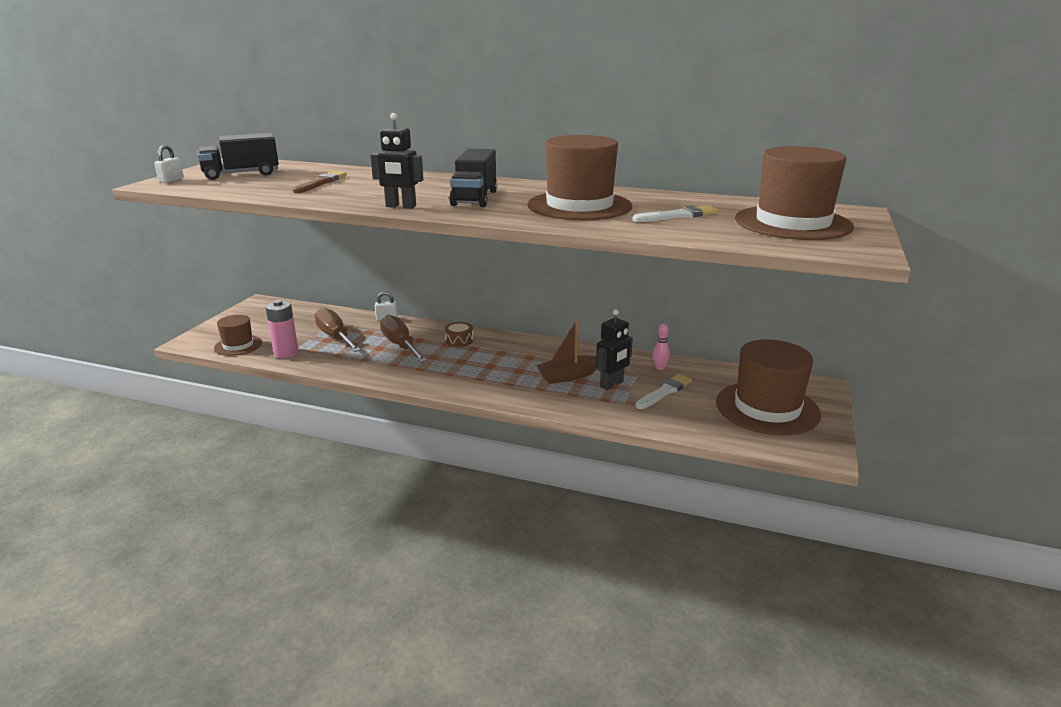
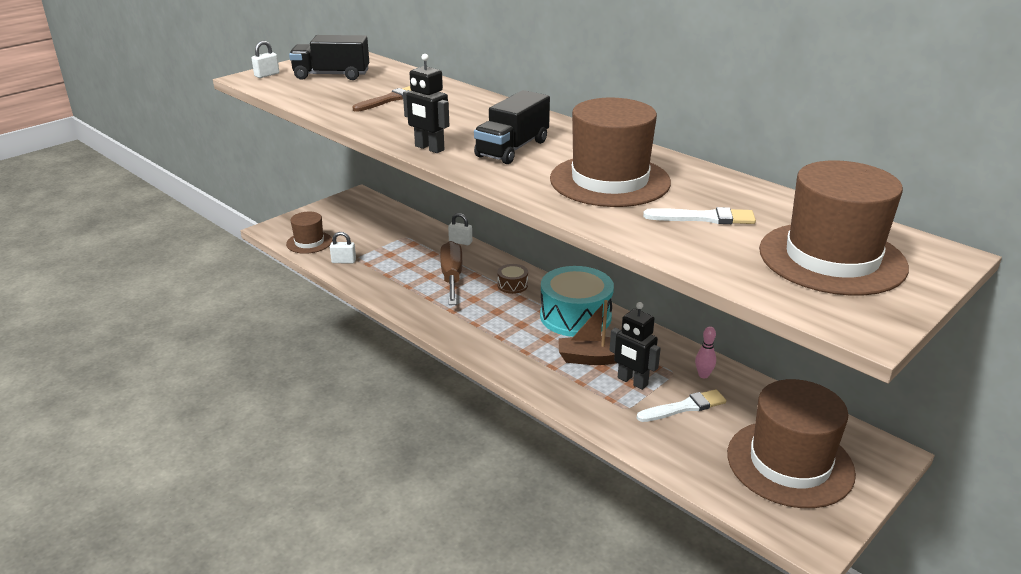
camera: 25 degrees right, 5 degrees up
pink battery [265,300,299,358] -> white padlock [330,232,356,264]
brown screwdriver [315,308,361,352] -> none
black robot [596,309,633,390] -> black robot turned 60 degrees clockwise [610,302,661,390]
none -> turquoise drum [540,266,614,337]

